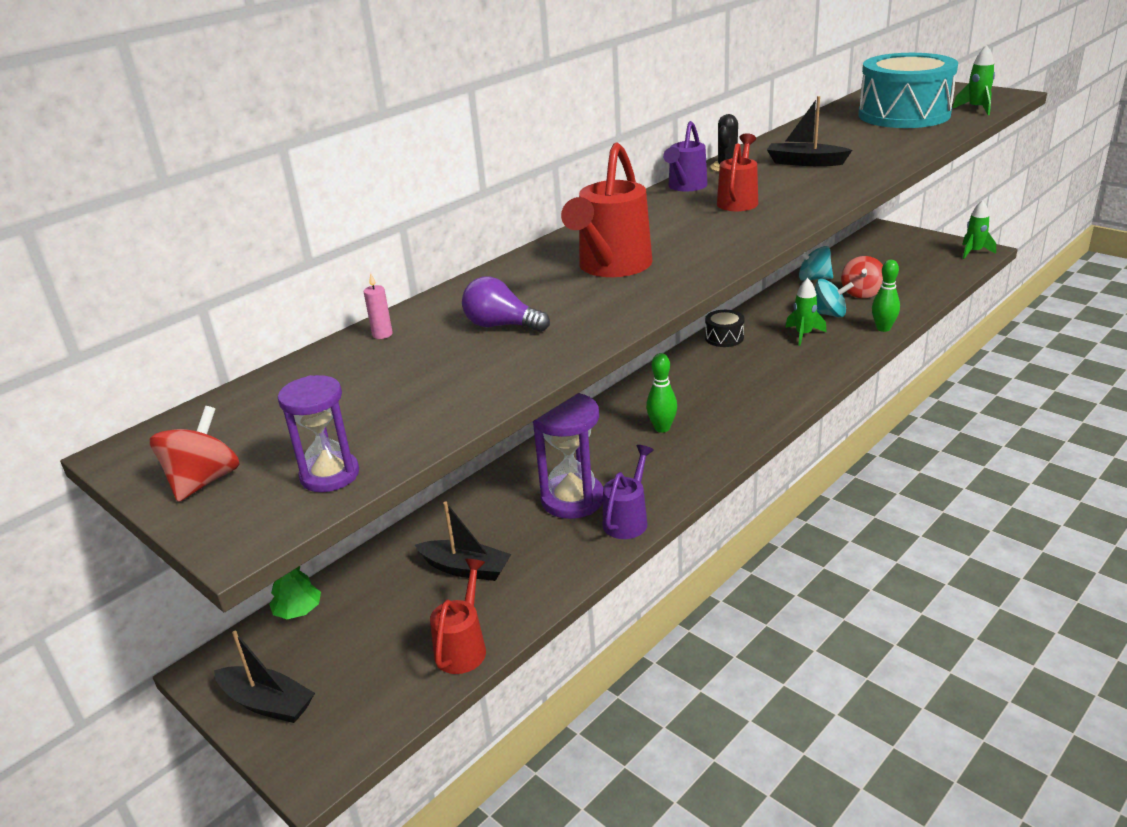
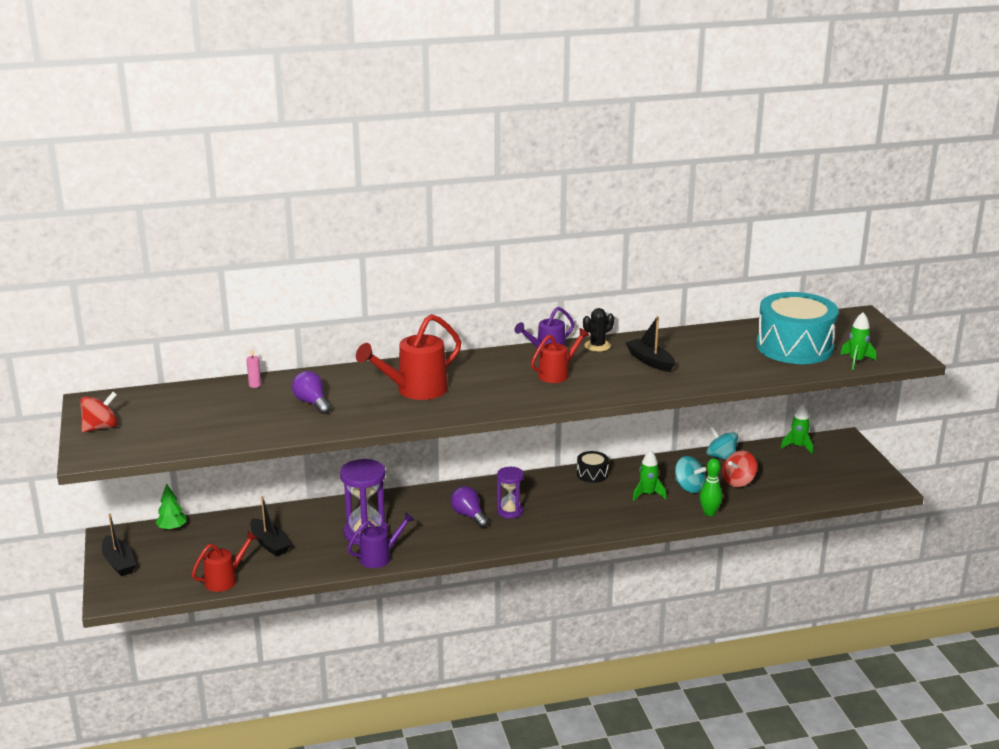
camera: 30 degrees right, 5 degrees down
purple hourglass [278,375,359,492] -> purple hourglass moved to [497,467,524,518]
green bowling pin [646,353,677,433] -> purple light bulb [451,486,489,528]
green rocket [962,200,996,259] -> green rocket moved to [780,405,813,454]

